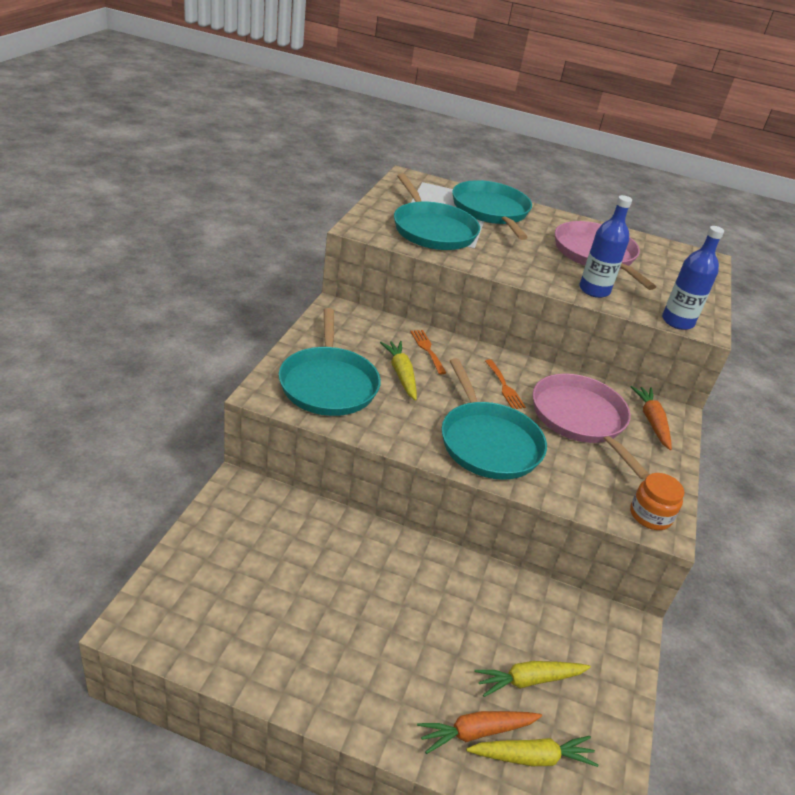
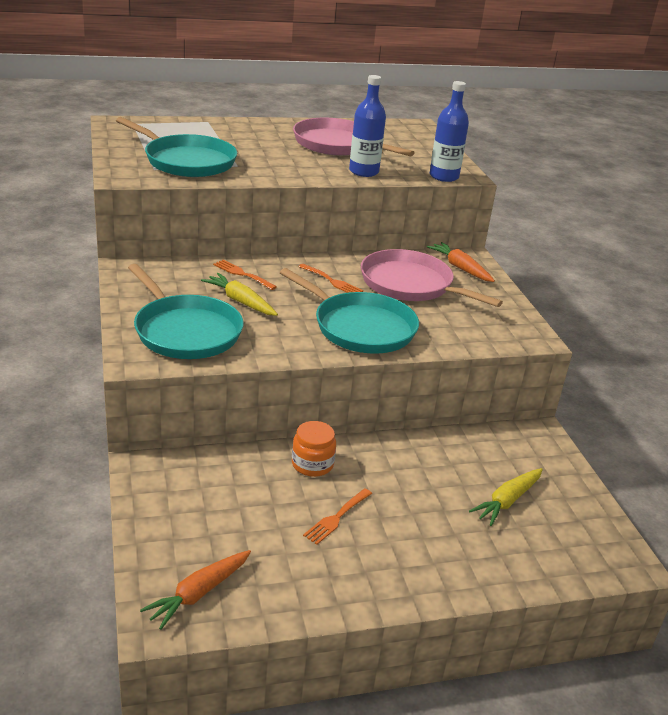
camera: 30 degrees left, 5 degrees down
orange carrot [417,711,542,754] -> orange carrot moved to [140,550,251,630]
turquoise pan [452,180,532,240] -> none
yellow carrot [466,736,599,767] -> none
orange jar [630,473,684,530] -> orange jar moved to [292,421,336,477]
none -> orange fork [303,488,372,545]

